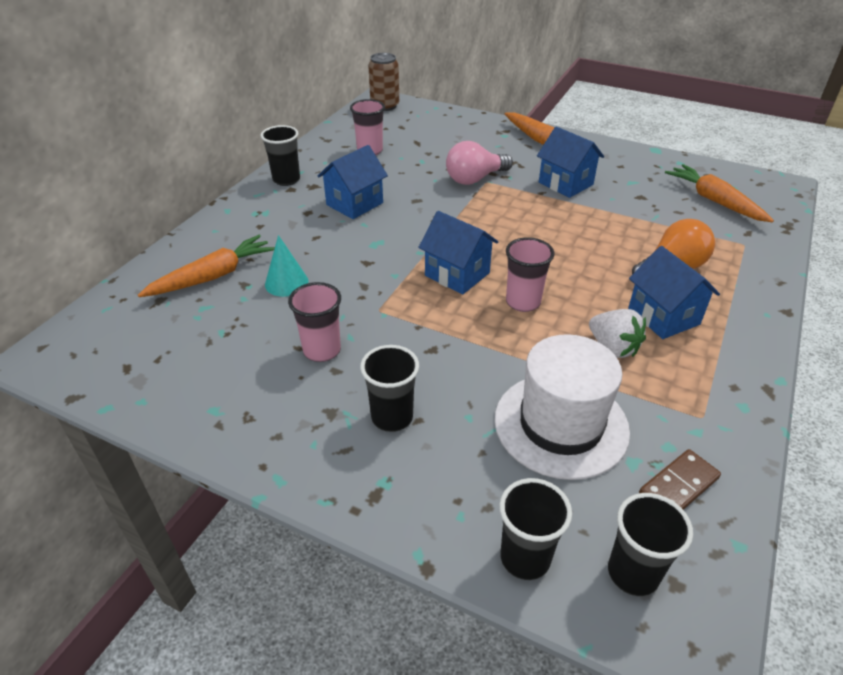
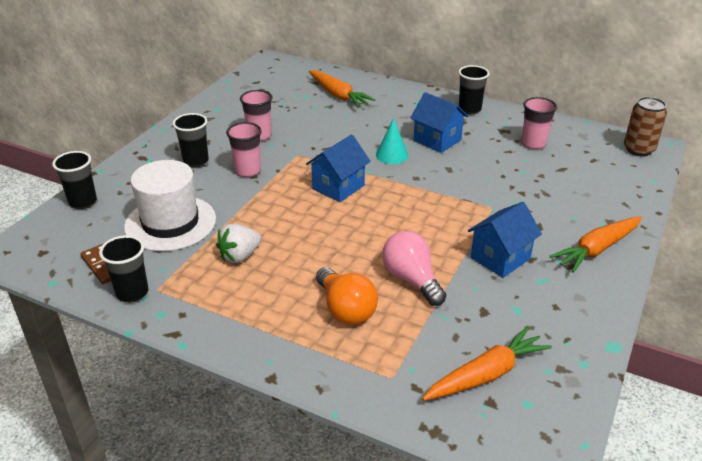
camera: 90 degrees right, 5 degrees down
turquoise cone [265,235,309,297] -> turquoise cone moved to [376,118,408,164]
pink light bulb [446,141,513,185] -> pink light bulb moved to [382,231,446,306]
pink cup [506,237,554,312] -> pink cup moved to [226,122,262,178]
black cup [608,493,693,596] -> black cup moved to [99,235,148,303]
blue house [628,246,720,339] -> none

